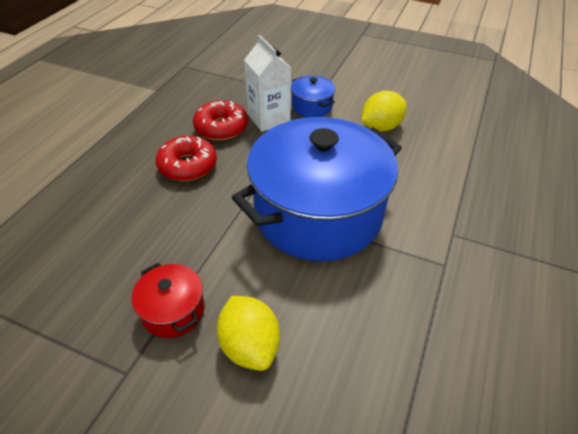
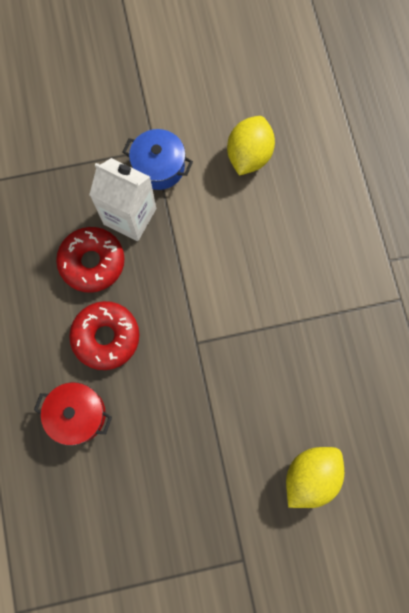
camera: 35 degrees left, 30 degrees up
red pot [131,263,205,338] -> red pot moved to [34,382,112,445]
yellow lemon [217,296,280,371] -> yellow lemon turned 75 degrees counterclockwise [286,447,344,508]
blue pot [232,117,402,261] -> none

